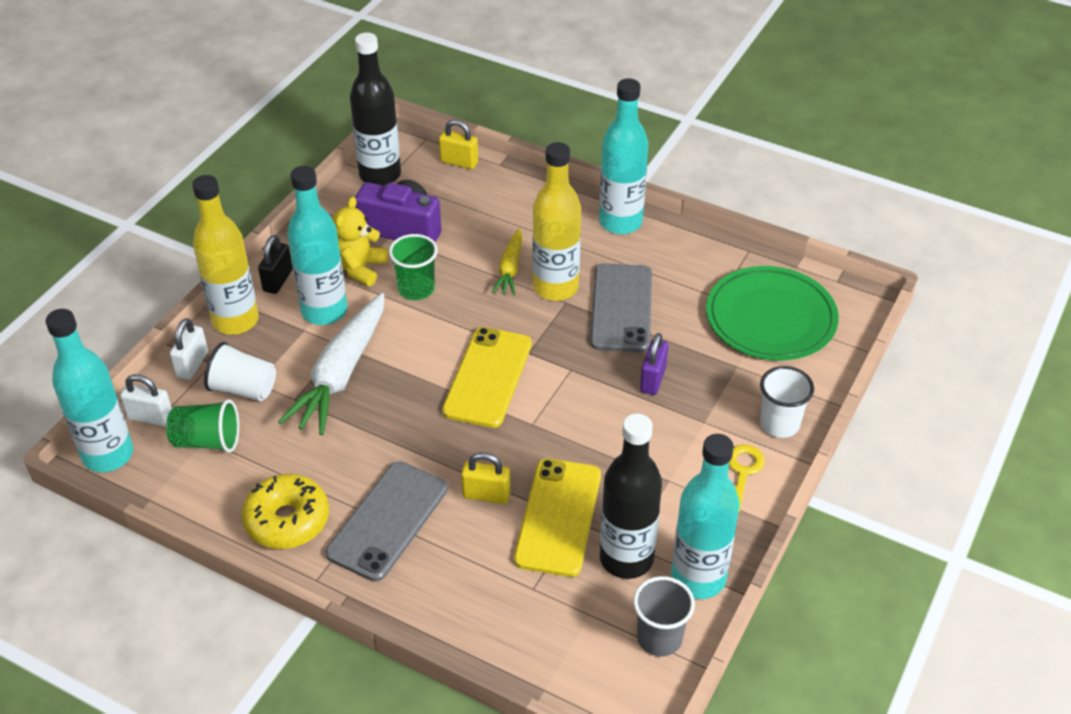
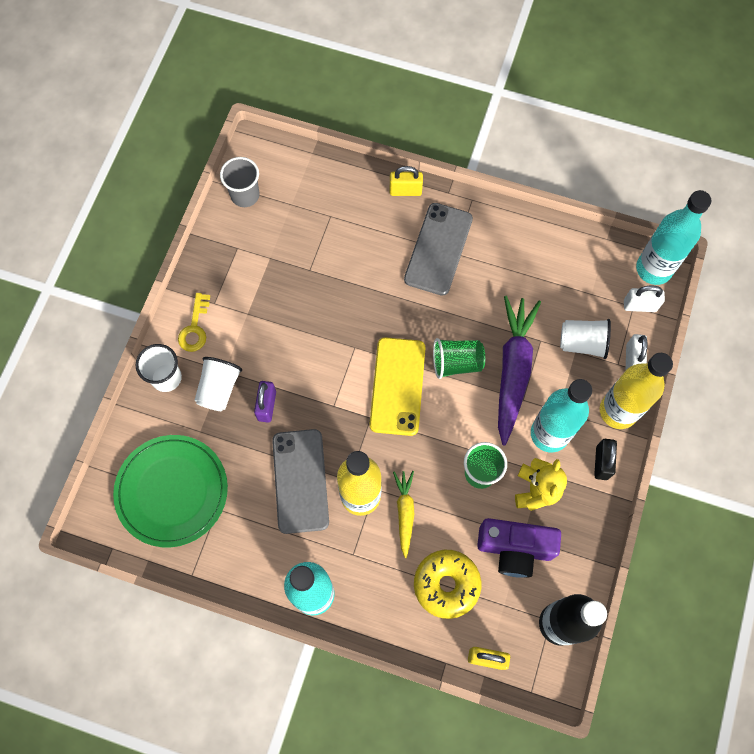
camera: 170 degrees right, 25 degrees up
green cup [166,399,239,453] -> green cup moved to [433,338,485,379]
yellow donut [241,474,329,549] -> yellow donut moved to [414,550,481,619]
white carrot [278,293,384,435] -> purple carrot [498,296,541,446]
yellow padlock [461,452,511,504] -> yellow padlock moved to [390,166,423,196]
yellow phone [514,458,601,577] -> none
black bottle [600,414,662,579] -> none
turquoise bottle [671,434,740,599] -> none
none -> white cup [194,357,242,411]

